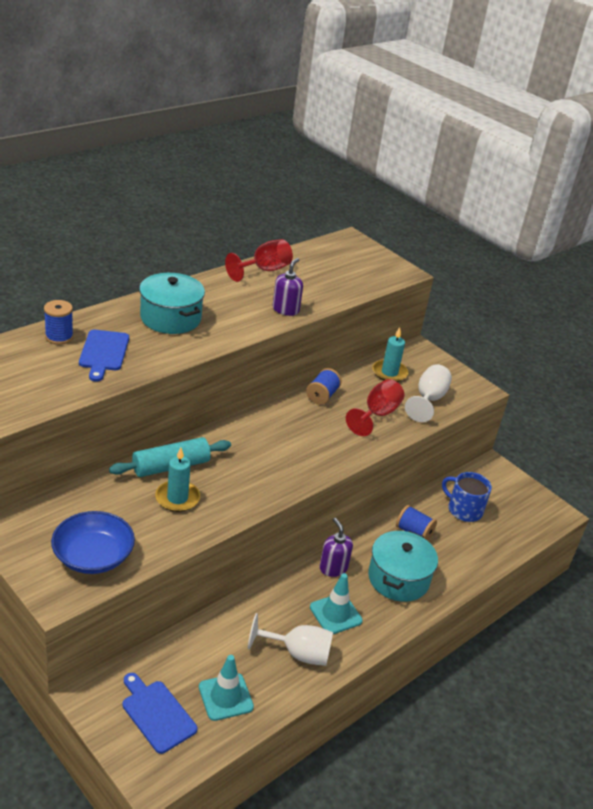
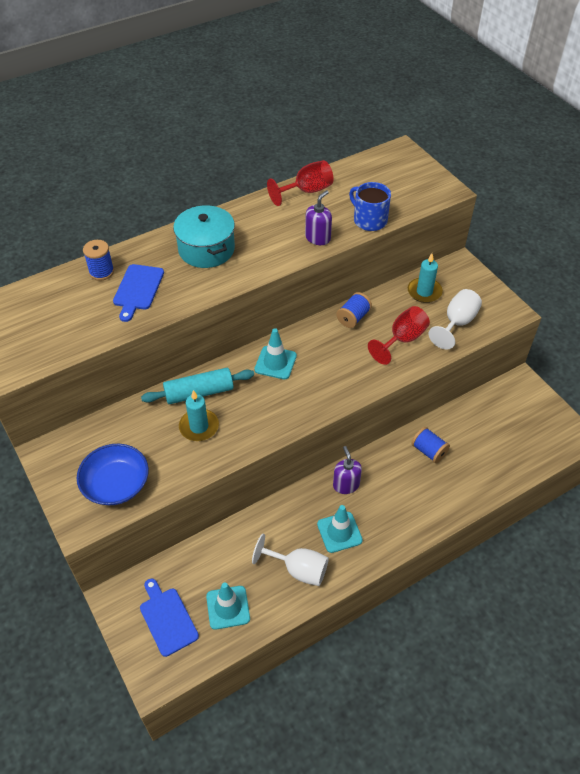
camera: 15 degrees right, 15 degrees up
turquoise pot [368,531,438,602] -> none
blue mug [442,472,492,522] -> blue mug moved to [349,182,391,231]
none -> turquoise traffic cone [254,328,297,379]

